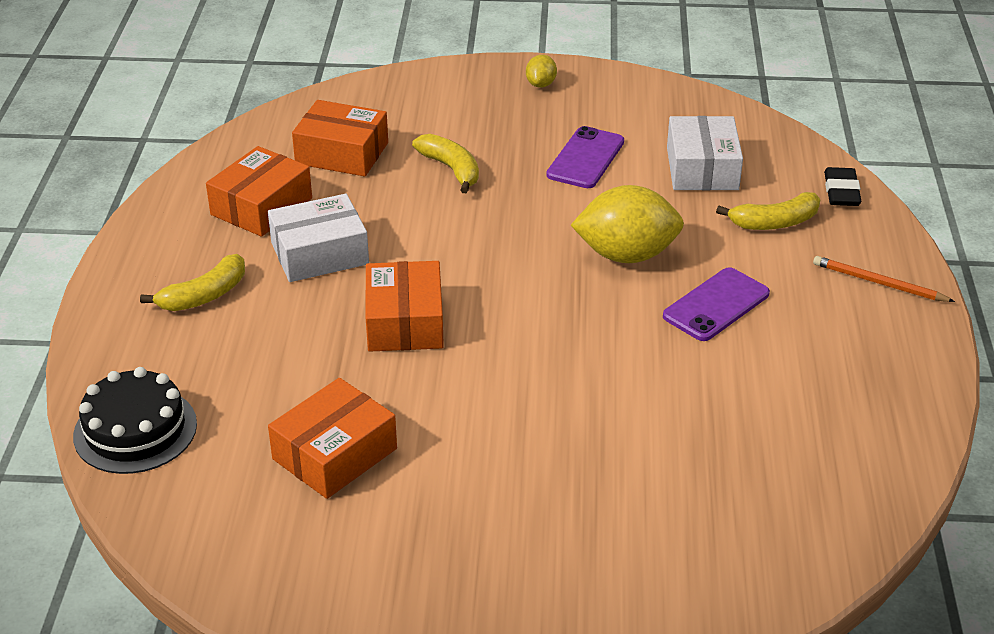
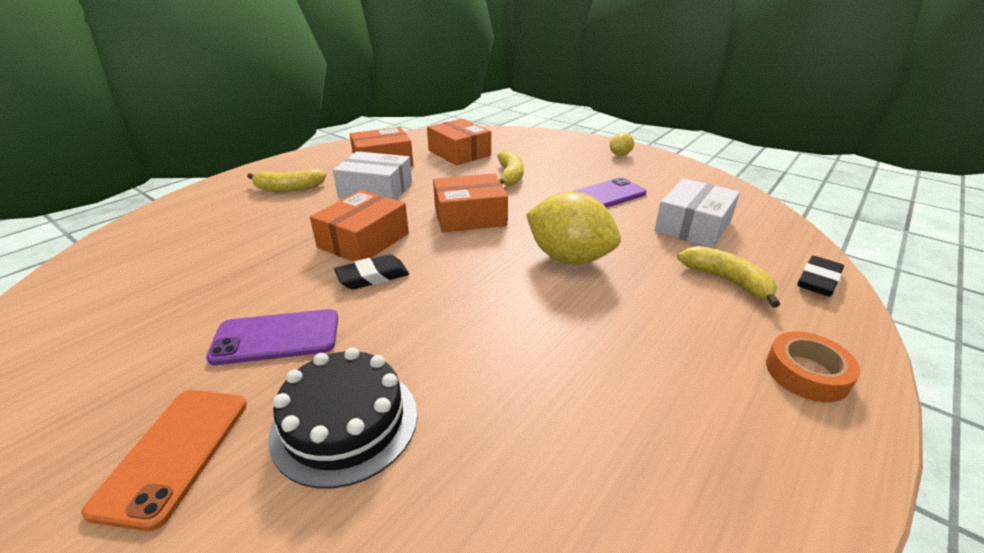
camera: 35 degrees right, 5 degrees down
black cake [73,367,197,474] -> black cake moved to [268,347,417,488]
orange box [268,378,397,499] -> orange box moved to [433,173,508,232]
purple phone [663,267,770,341] -> purple phone moved to [206,309,338,365]
yellow banana [716,192,821,230] -> yellow banana turned 150 degrees counterclockwise [677,246,780,308]
orange pencil [813,256,955,302] -> orange tape [766,331,860,402]
none -> orange phone [81,390,247,531]
none -> black eraser [334,254,409,290]

